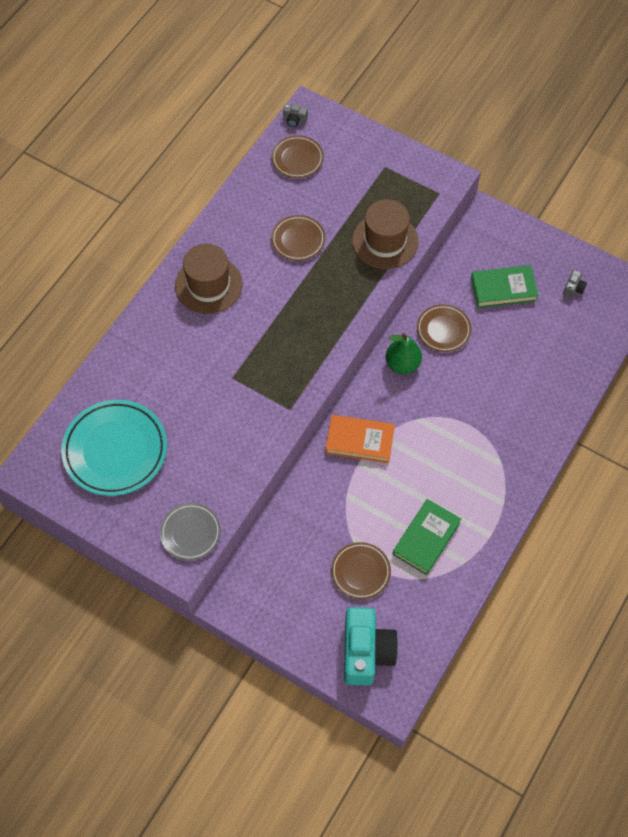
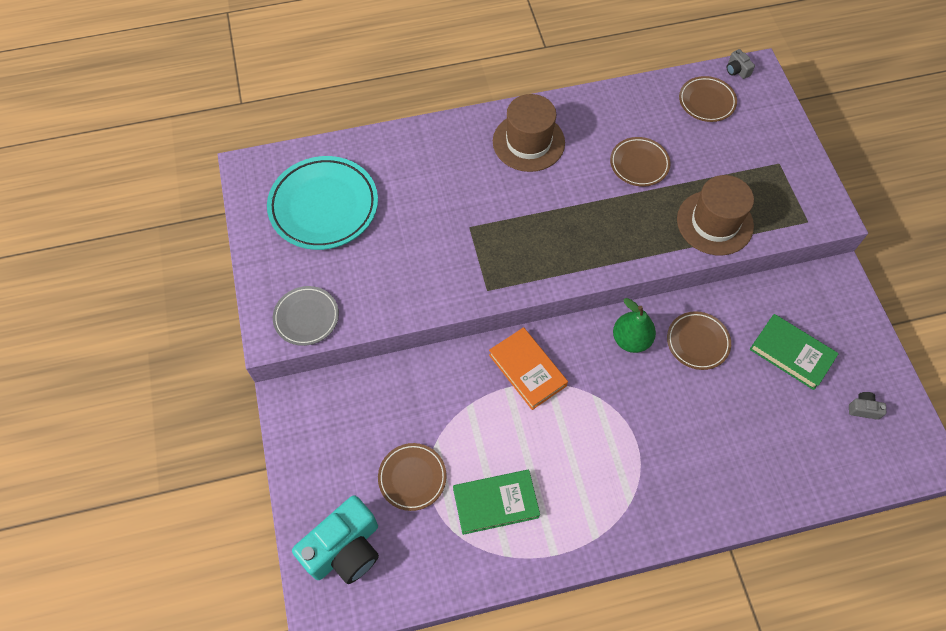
camera: 45 degrees right, 0 degrees up
grey camera [563,269,587,298] -> grey camera turned 150 degrees counterclockwise [849,392,886,420]

